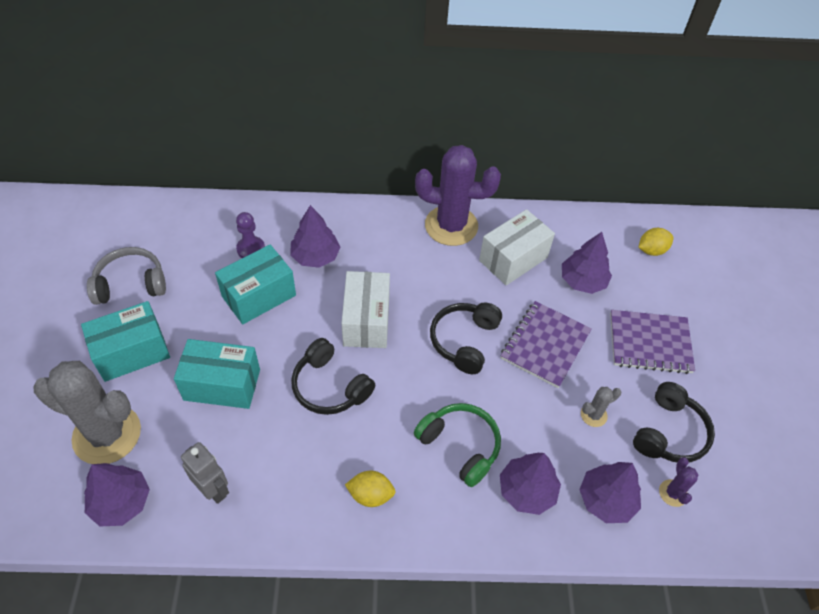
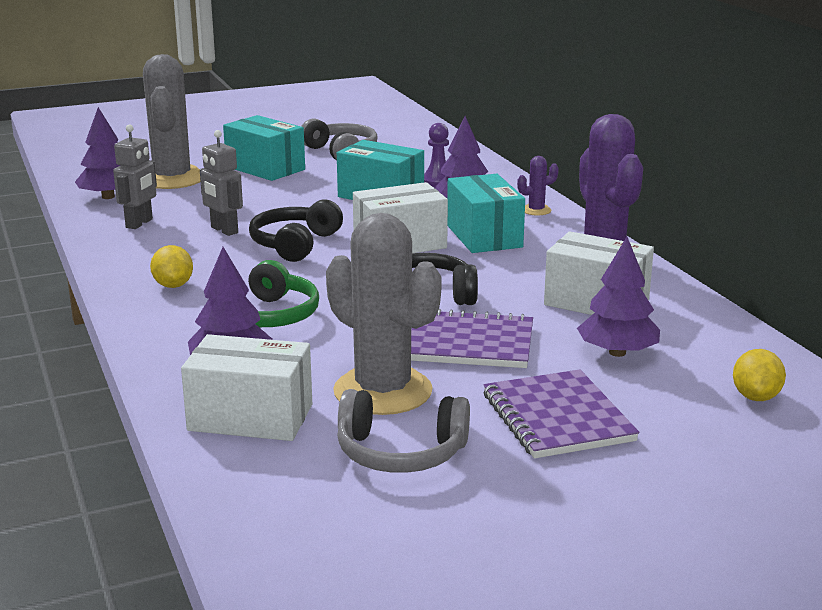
camera: 70 degrees right, 30 degrees down
turquoise box [174,339,260,409] -> turquoise box moved to [447,174,525,253]
purple tree [579,462,641,523] -> white box [181,334,312,441]
grey cactus [581,387,621,427] -> grey cactus [326,213,442,415], size x2.37
black headphones [633,382,715,462] -> grey headphones [337,389,470,473]
yellow lemon [639,228,673,256] -> yellow lemon turned 60 degrees clockwise [733,349,786,401]
purple cactus [659,457,699,507] -> purple cactus moved to [517,156,559,216]
none -> grey robot [200,130,243,236]

